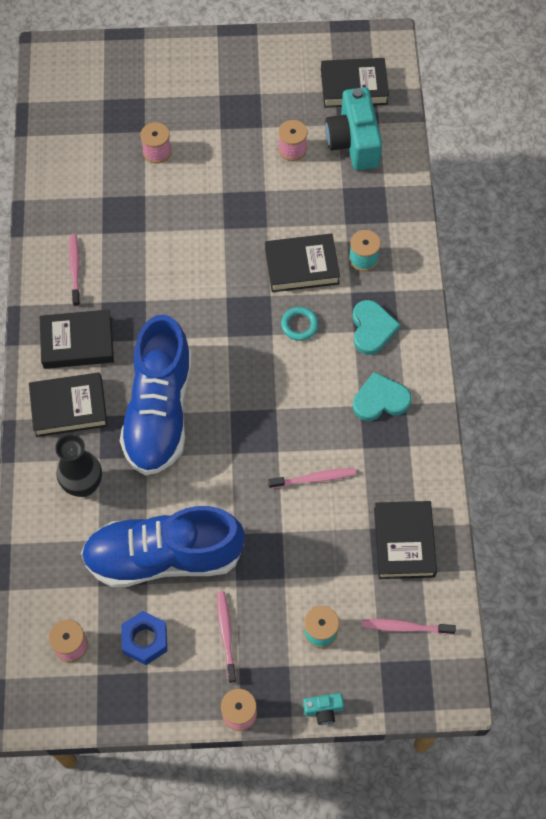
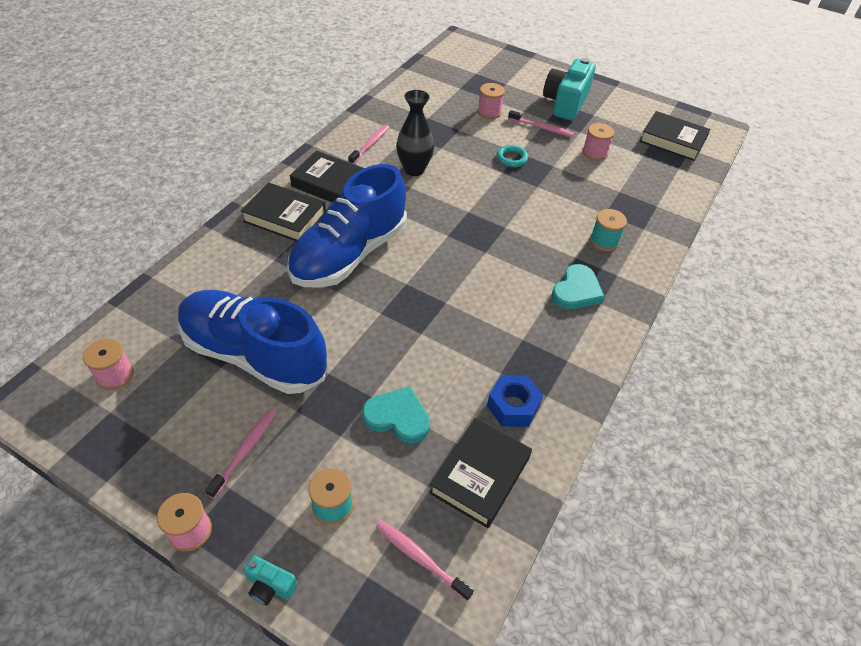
camera: 30 degrees right, 15 degrees down
black vase [55,434,102,497] -> black vase moved to [396,90,434,176]
blue nut [121,611,167,665] -> blue nut moved to [487,375,543,427]
black book [265,234,340,292] -> none
pink toothbrush [268,468,356,489] -> pink toothbrush moved to [508,110,574,137]
turquoise ring [281,307,318,341] -> turquoise ring moved to [496,145,528,167]
turquoise camera [325,87,382,170] -> turquoise camera moved to [543,58,596,121]
turquoise heart [353,372,412,421] -> turquoise heart moved to [362,386,430,443]

